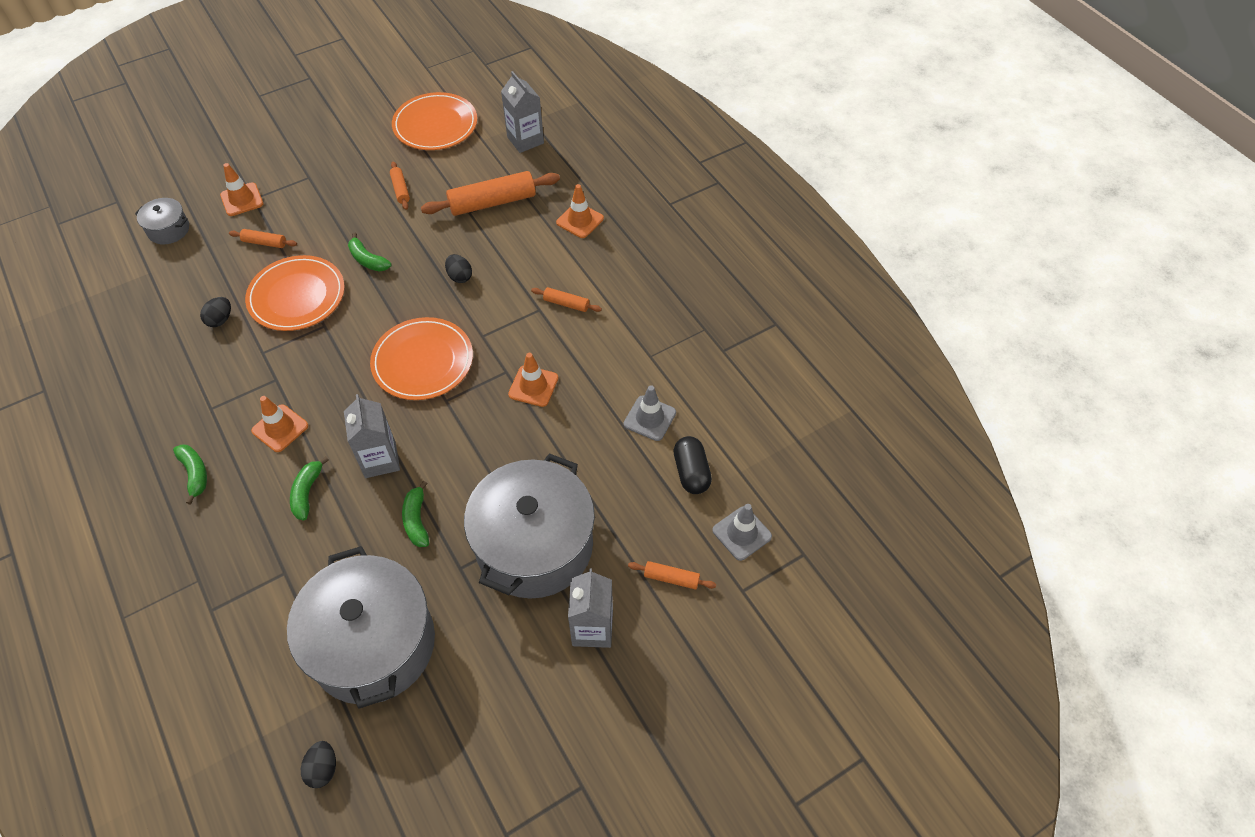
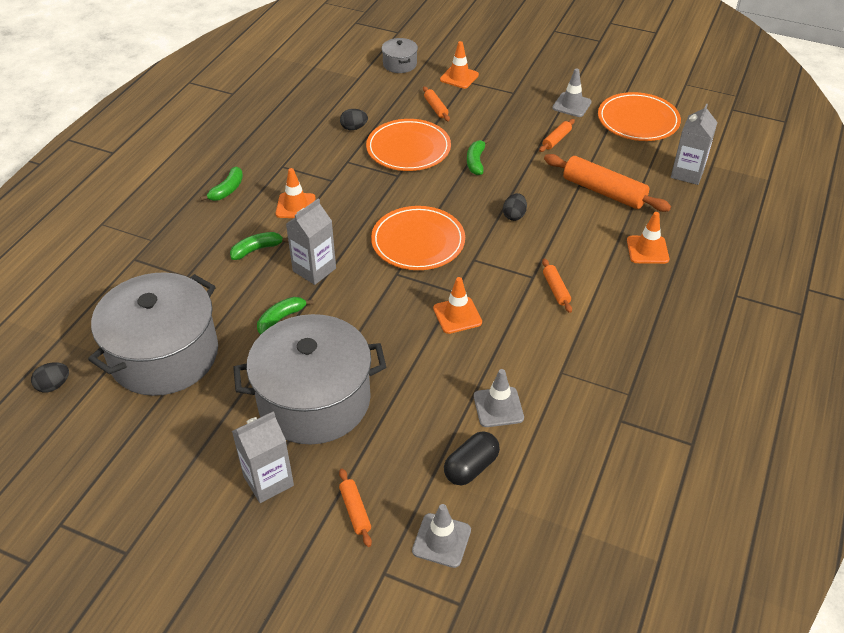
camera: 55 degrees right, 10 degrees down
none -> grey traffic cone [552,68,592,117]

